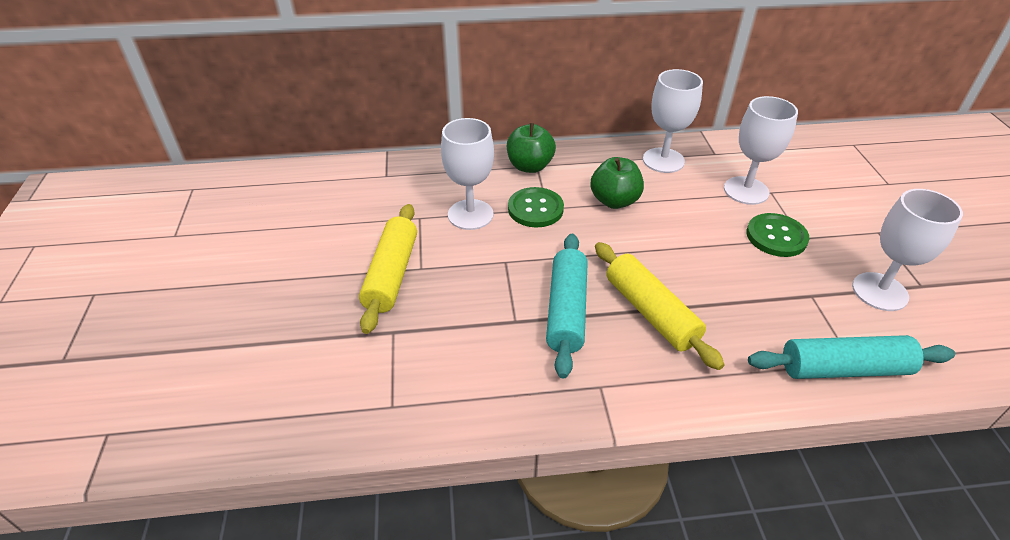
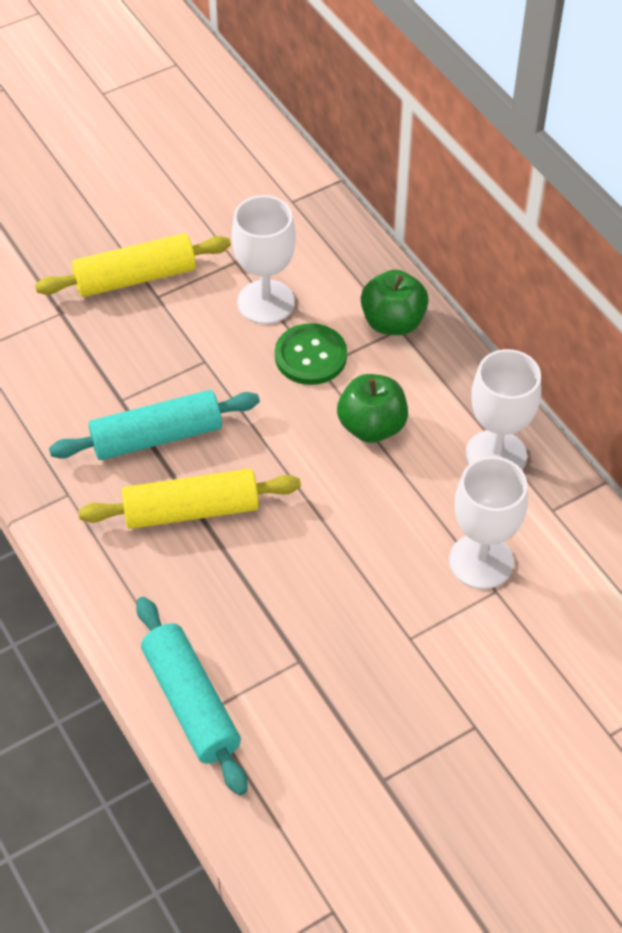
camera: 65 degrees right, 10 degrees up
yellow rolling pin [595,242,724,370] -> yellow rolling pin turned 45 degrees clockwise [78,469,301,529]
green button [746,213,809,257] -> none
white goblet [852,189,963,311] -> none

